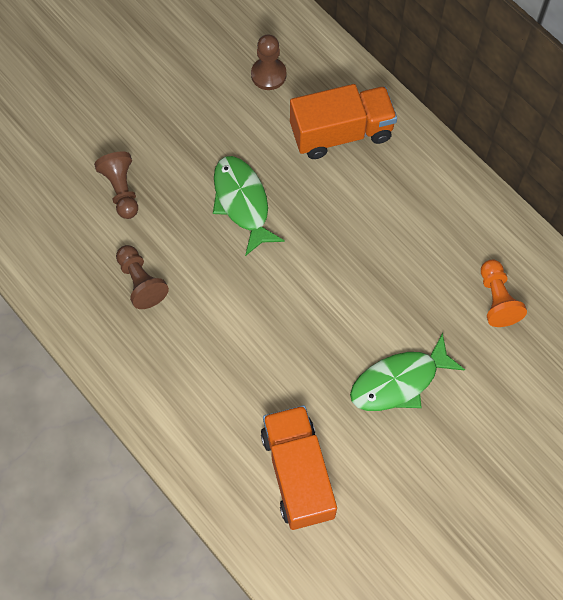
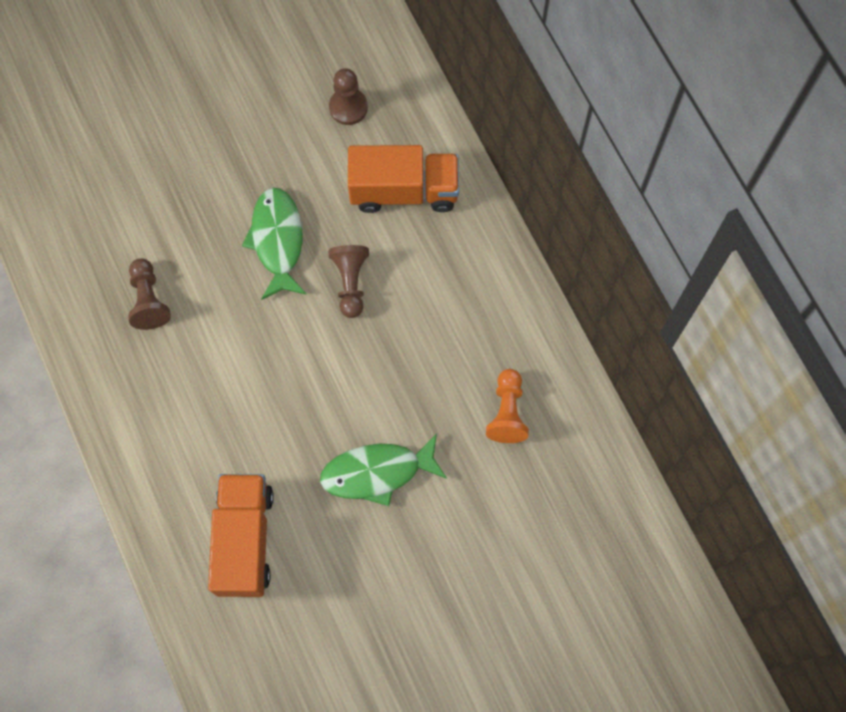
camera: 15 degrees right, 5 degrees up
brown pawn [94,152,138,219] -> brown pawn moved to [328,245,369,318]

